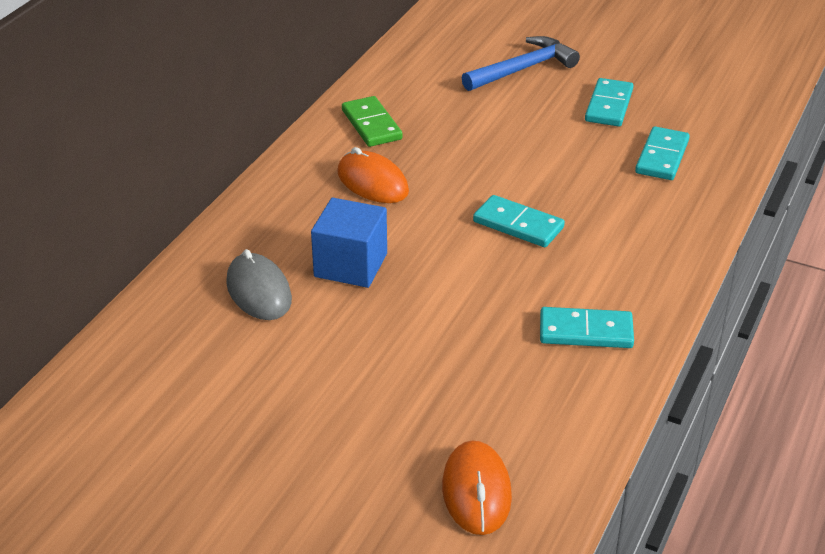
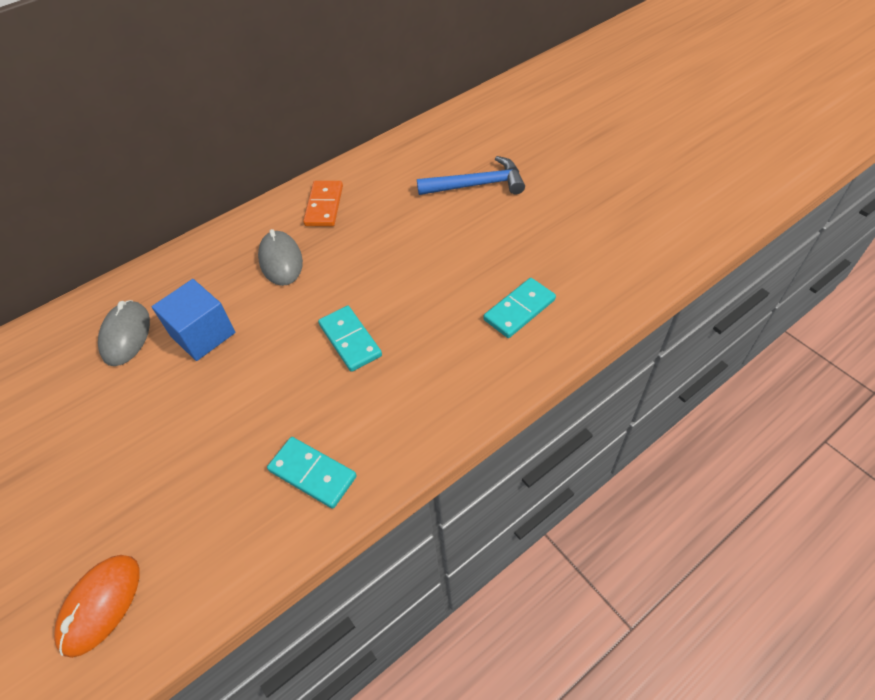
camera: 30 degrees right, 15 degrees up
orange mouse [337,147,409,203] -> grey mouse [258,229,303,286]
green domino [342,96,403,147] -> orange domino [303,181,343,226]
turquoise domino [585,78,633,126] -> none

